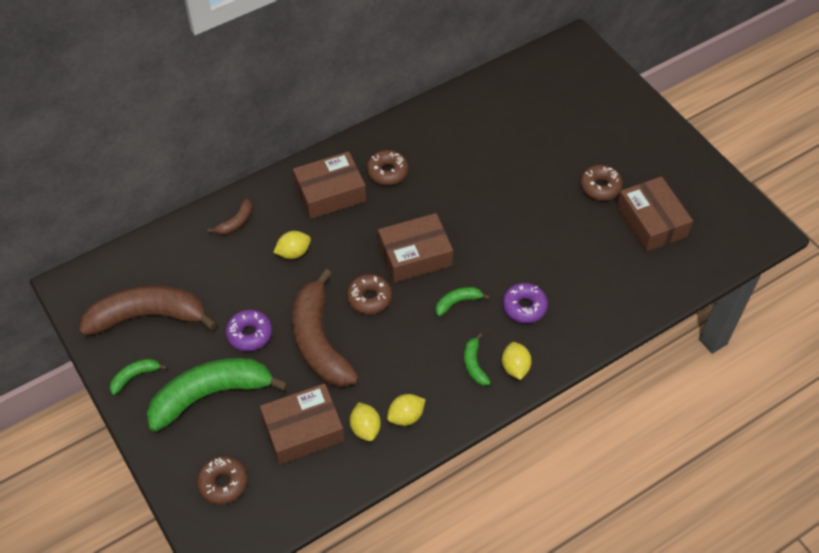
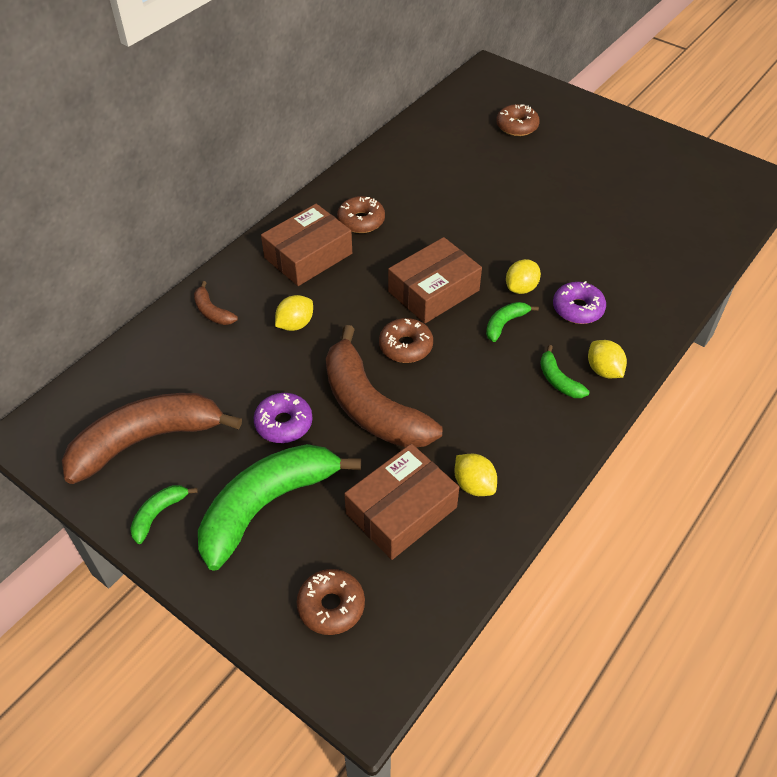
camera: 20 degrees left, 5 degrees down
brown banana [207,199,252,235] -> brown banana turned 120 degrees clockwise [194,281,238,325]
yellow lemon [387,394,426,426] -> yellow lemon moved to [506,259,541,294]
brown donut [580,165,623,201] -> brown donut moved to [496,104,540,136]
brown box [616,176,693,252] -> none

